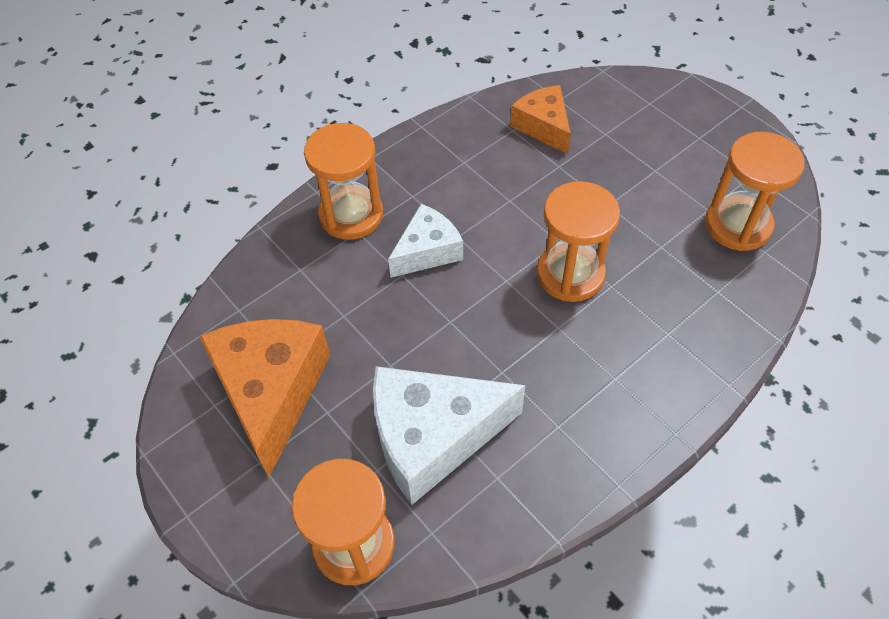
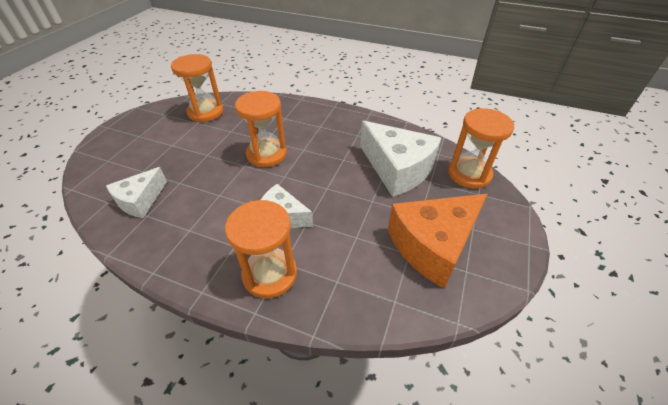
camera: 120 degrees left, 10 degrees down
orange cheese [510,85,571,154] -> white cheese [106,167,167,218]

